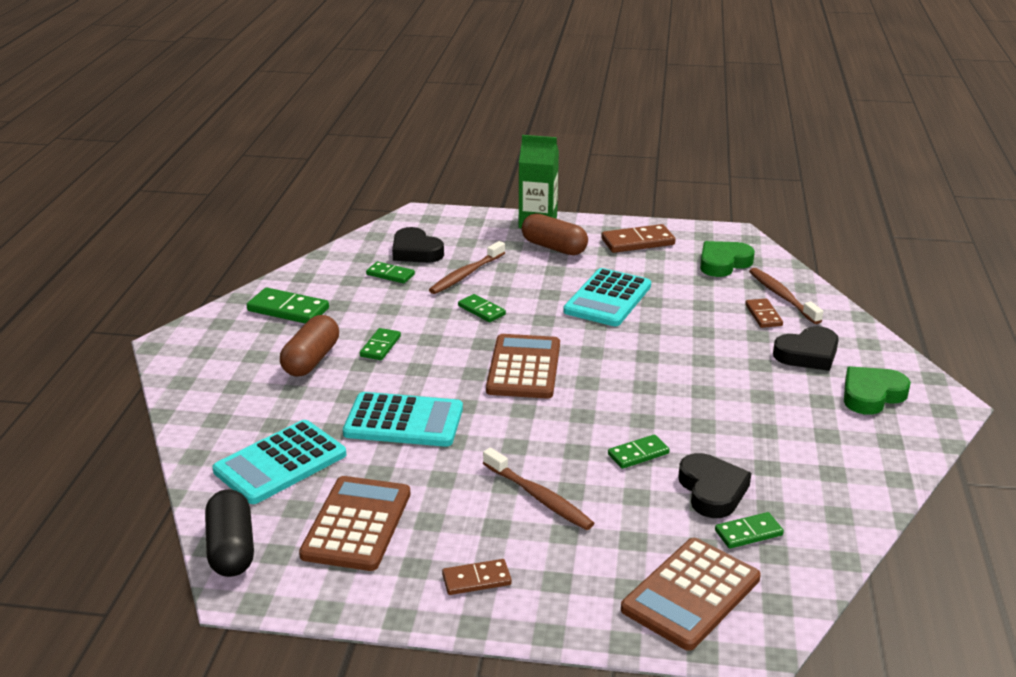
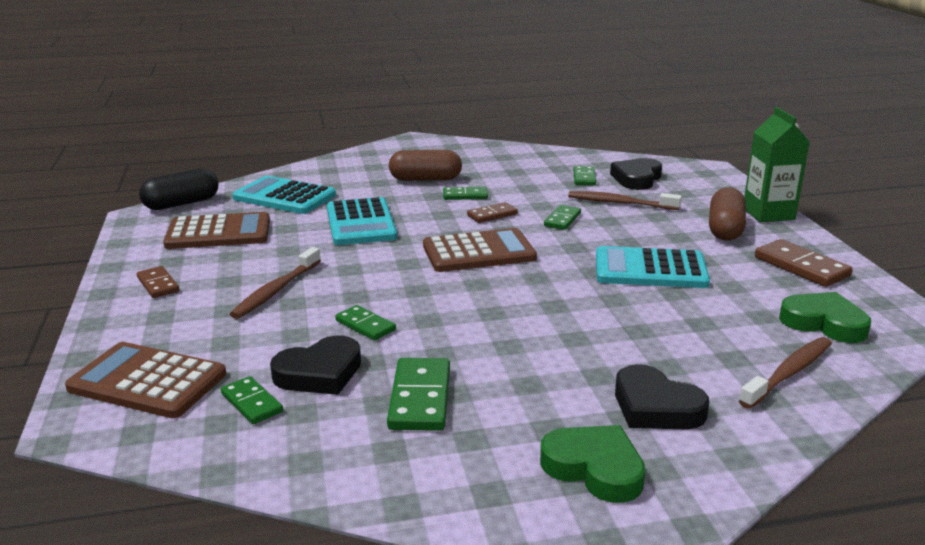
camera: 70 degrees right, 5 degrees down
green domino [247,288,329,323] -> green domino moved to [387,358,450,431]
brown domino [745,298,783,328] -> brown domino moved to [467,202,518,223]

